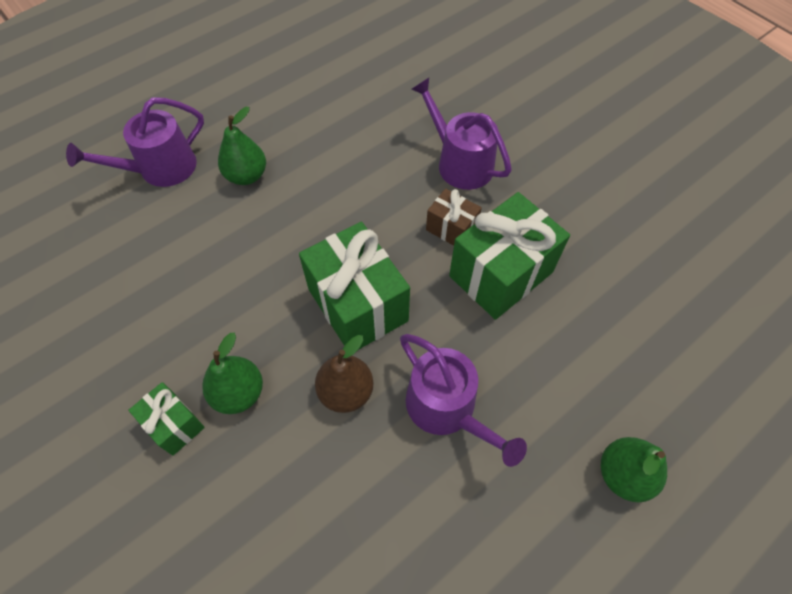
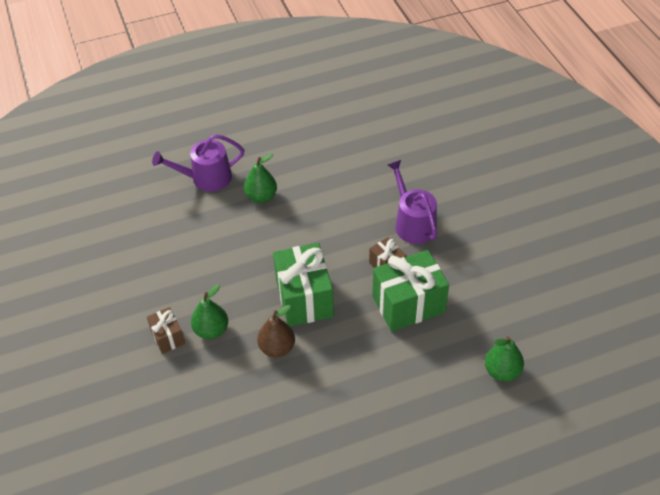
camera: 20 degrees right, 10 degrees down
green gift [128,382,205,456] -> brown gift [147,307,185,354]
purple watering can [400,334,527,467] -> none
green pear [601,437,667,503] -> green pear moved to [485,336,524,382]

